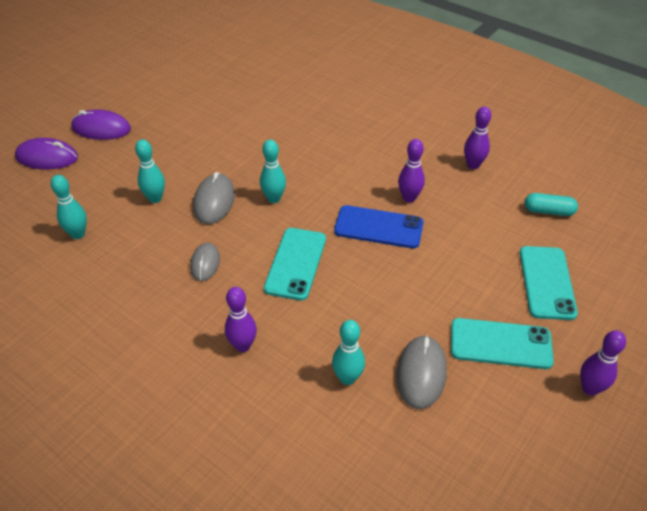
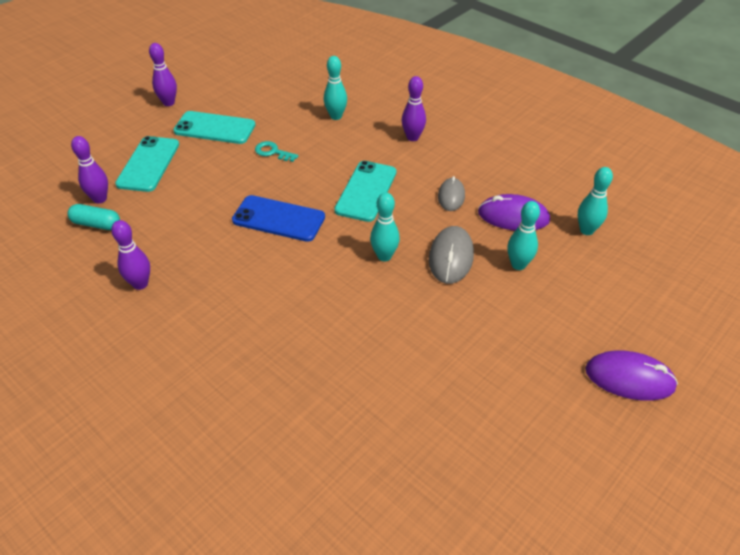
camera: 175 degrees left, 0 degrees up
purple mouse [15,138,78,170] -> purple mouse moved to [478,194,550,231]
grey mouse [396,335,447,409] -> none
purple bowling pin [398,139,425,203] -> purple bowling pin moved to [71,136,108,204]
none -> turquoise key [255,141,298,162]

